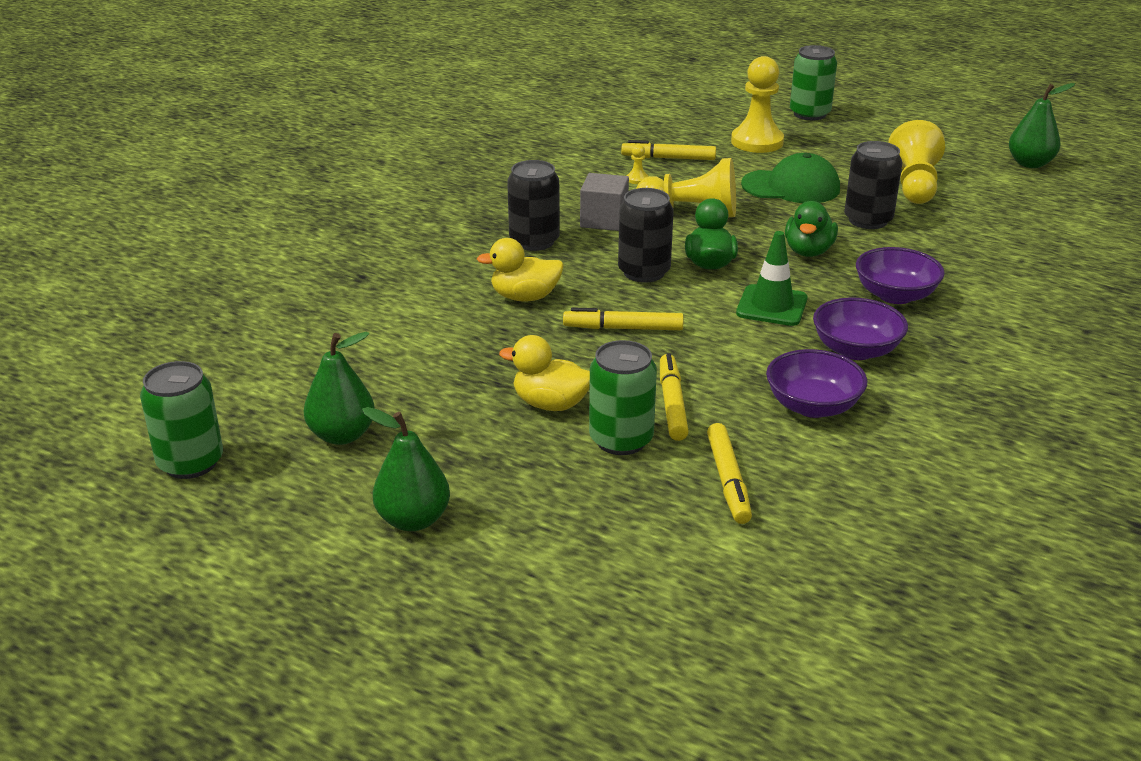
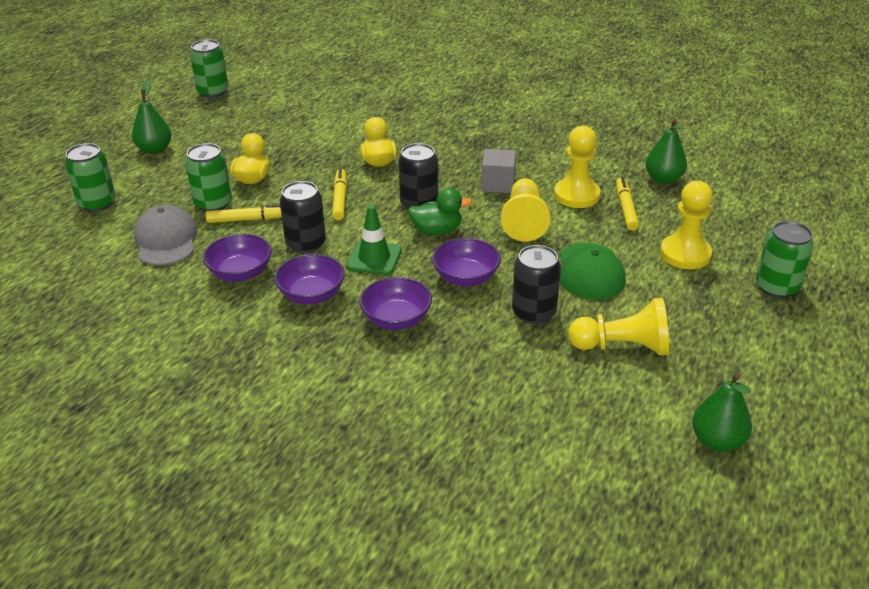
camera: 85 degrees right, 5 degrees up
green pear [304,332,375,445] -> green pear moved to [646,119,687,184]
black can [507,160,560,251] -> black can moved to [280,181,326,254]
yellow pawn [627,144,649,184] -> yellow pawn [554,126,601,208], size x2.49
yellow marker [707,423,752,524] -> grey cap [134,205,198,266]
green duck [785,201,838,257] -> purple bowl [432,238,501,286]
none -> green can [65,143,116,212]

